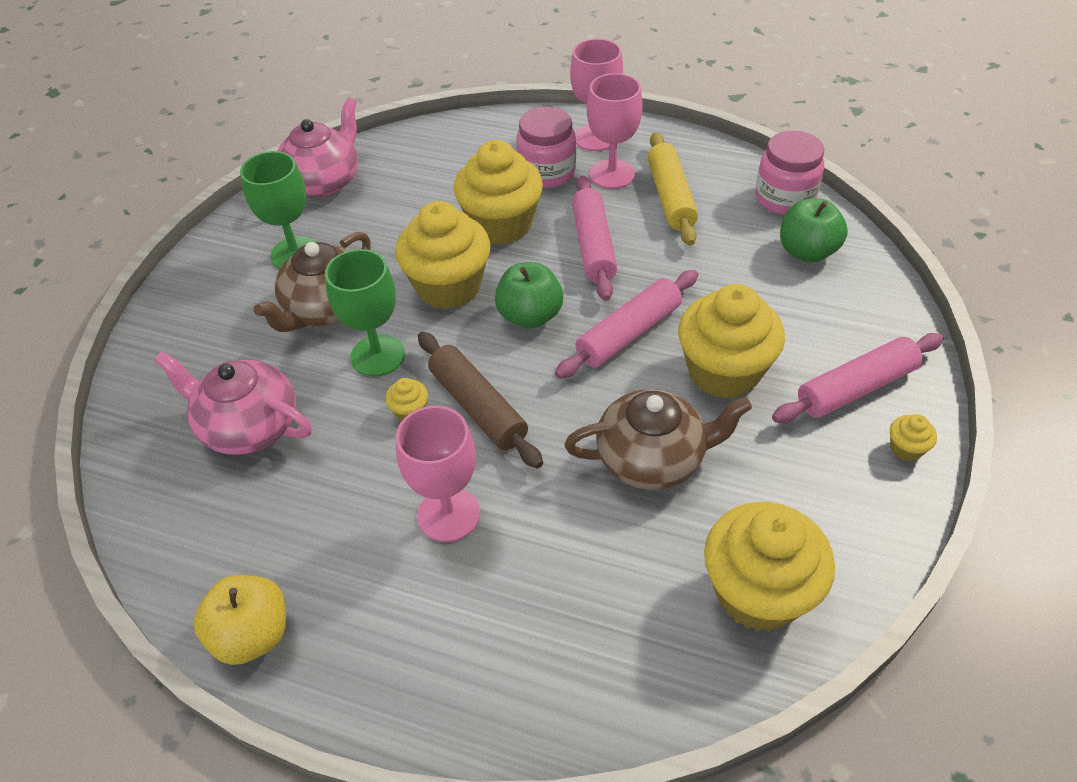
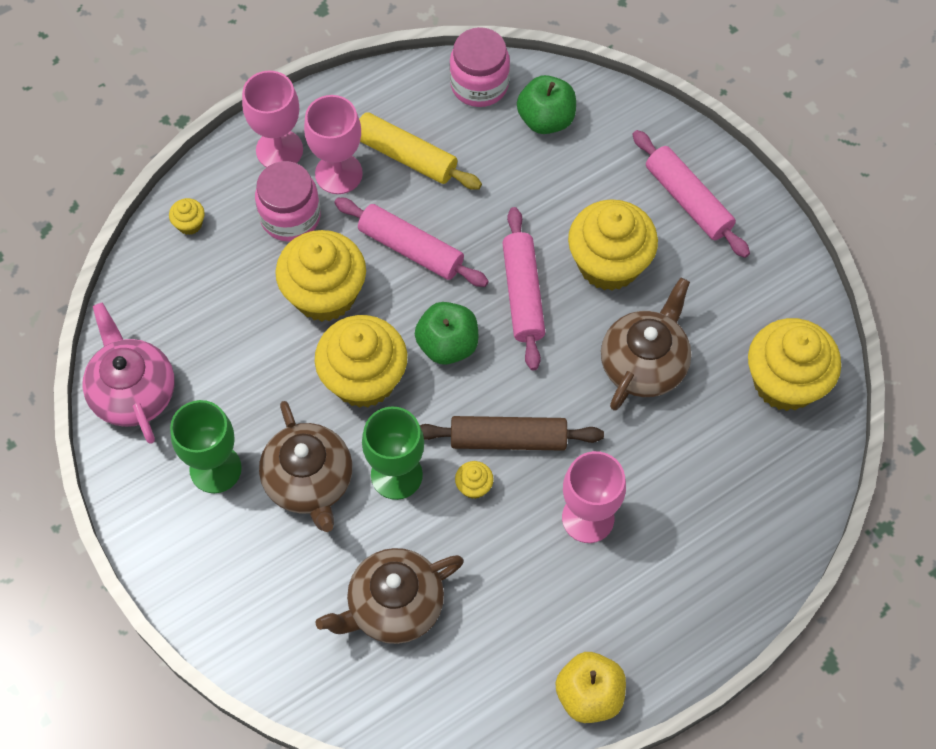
camera: 55 degrees left, 15 degrees up
pink teapot [154,351,312,455] -> brown teapot [316,548,464,644]
pink rolling pin [772,333,944,423] -> pink rolling pin turned 45 degrees counterclockwise [632,130,750,258]
yellow cupcake [890,414,937,461] -> yellow cupcake moved to [169,198,205,235]

